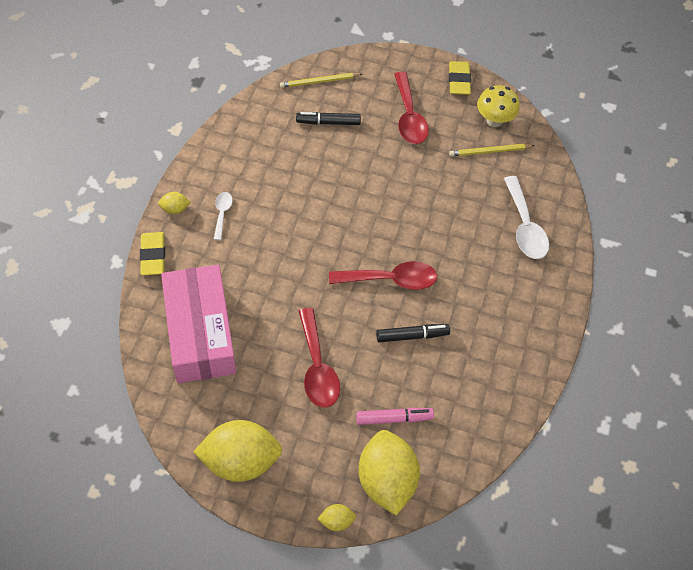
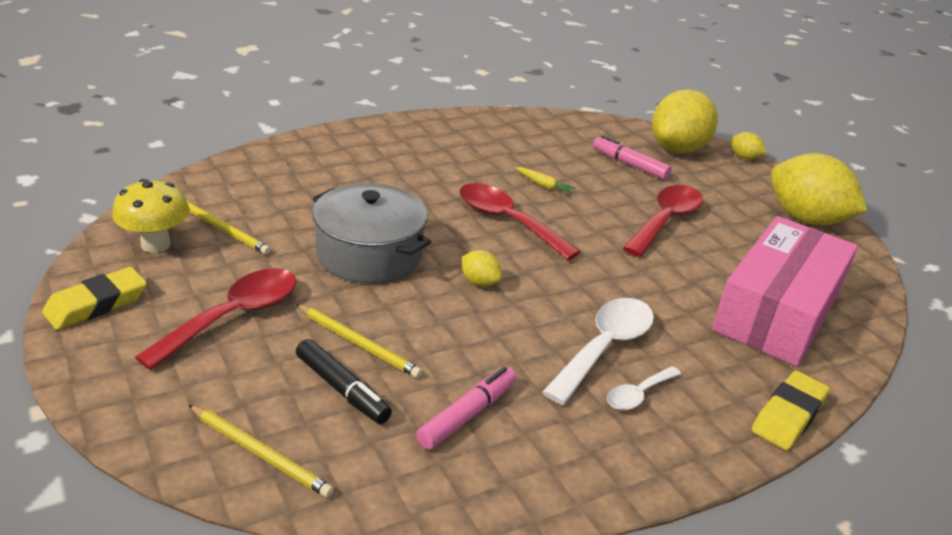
camera: 135 degrees left, 25 degrees down
yellow lemon [158,192,191,214] -> yellow lemon moved to [462,250,502,287]
black marker [376,324,450,342] -> yellow carrot [516,167,576,195]
white spoon [504,176,549,259] -> white spoon moved to [542,298,654,405]
none -> yellow pencil [296,304,422,378]
none -> grey pot [312,183,431,283]
none -> pink marker [416,367,516,450]

